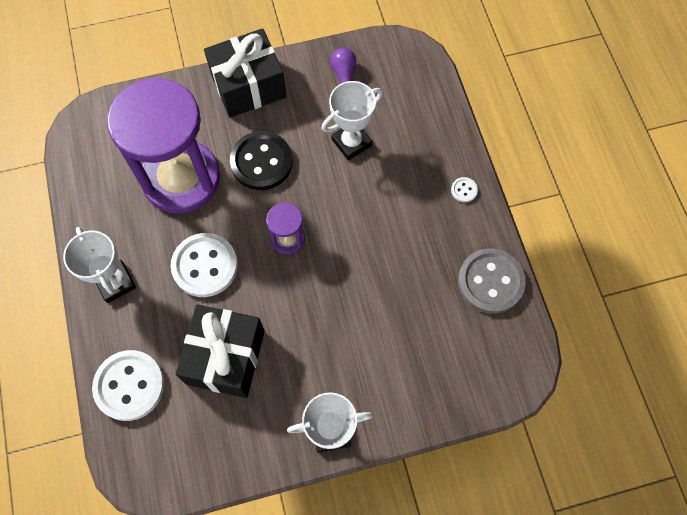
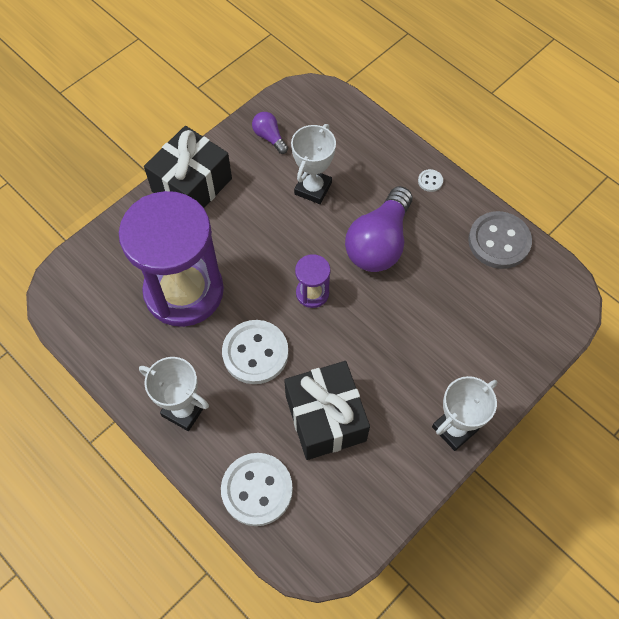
camera: 30 degrees left, 5 degrees down
black button [230,131,293,190] -> none
none -> purple light bulb [345,186,412,272]

